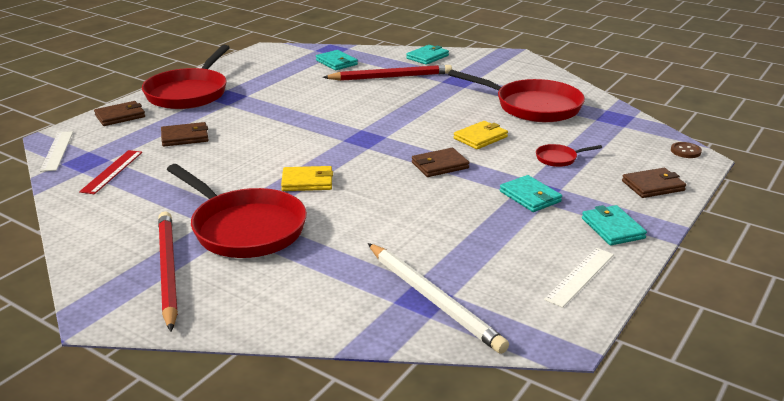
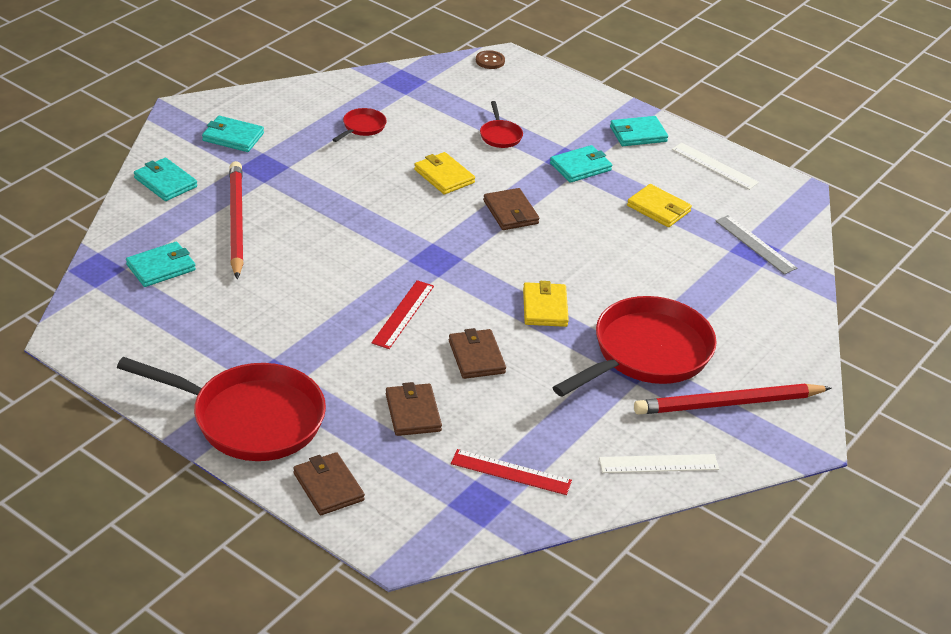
camera: 90 degrees left, 10 degrees up
white ruler [40,131,73,172] -> white ruler moved to [599,454,719,473]
white pencil [368,243,509,354] -> grey ruler [716,215,797,274]
red pan [448,70,585,122] -> red pan [332,108,387,142], size x0.42
brown wallet [622,168,686,198] -> brown wallet moved to [449,328,506,379]
none -> turquoise wallet [202,116,264,152]
none -> red ruler [371,280,434,349]
none -> yellow wallet [627,184,692,227]

